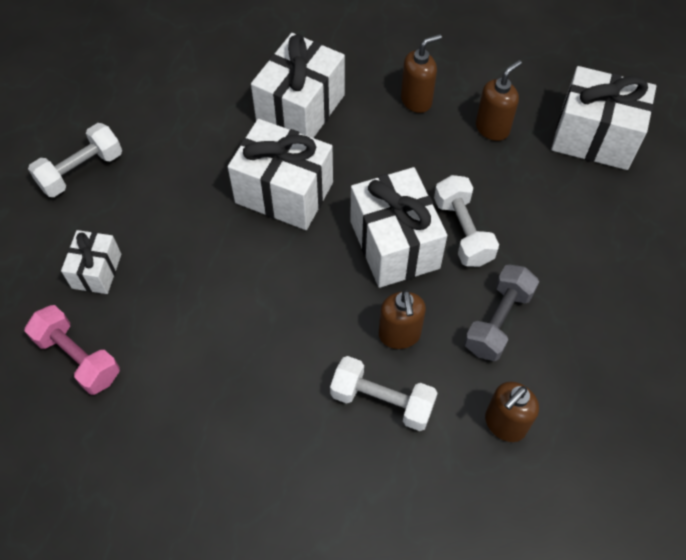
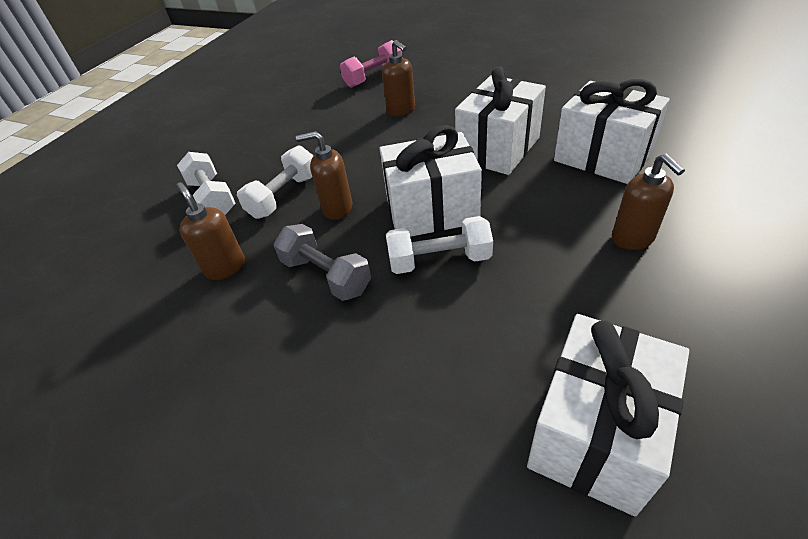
camera: 105 degrees right, 15 degrees down
white dumbbell [28,123,122,197] -> white dumbbell moved to [177,152,236,215]
white gift [61,230,121,294] -> none
brown soap dispenser [476,60,522,141] -> brown soap dispenser moved to [382,40,415,117]

